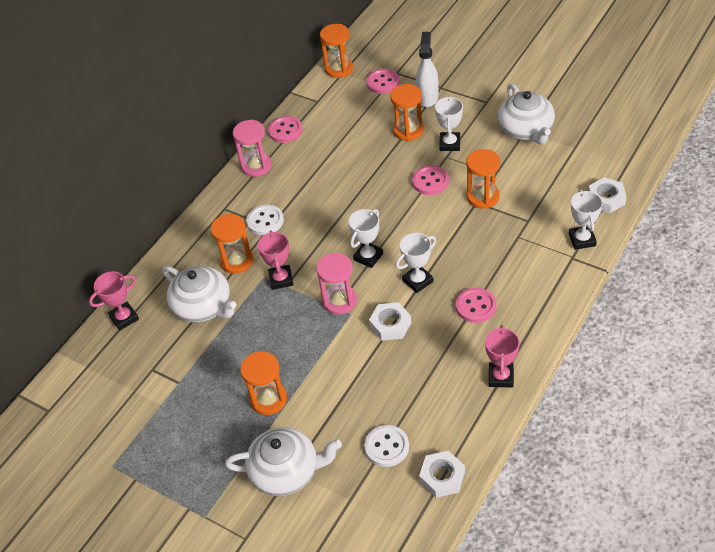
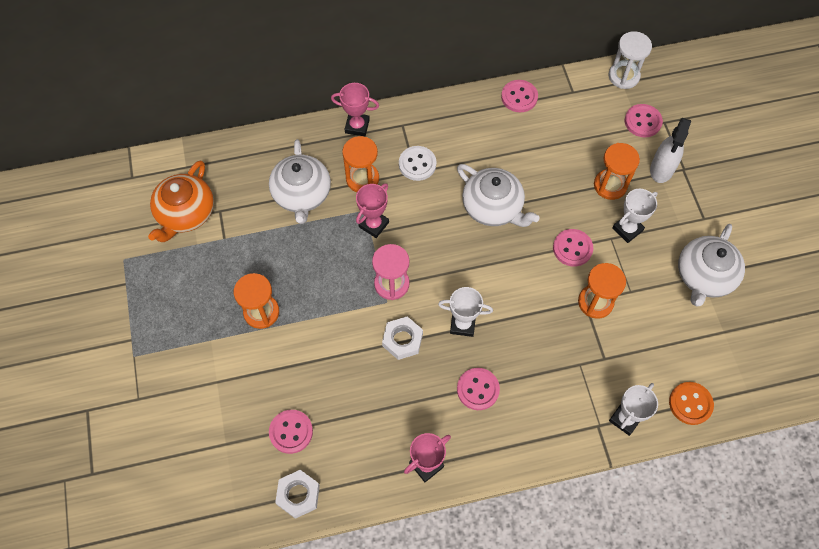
camera: 40 degrees right, 15 degrees up
pink trophy [89,271,139,331] -> pink trophy moved to [331,83,379,136]
white teapot [225,427,342,496] -> white teapot moved to [457,164,540,227]
pink hourglass [233,120,272,177] -> none
orange hourglass [320,24,353,78] -> white hourglass [608,31,652,89]
white trophy [349,209,383,268] -> none
white button [364,425,409,467] -> pink button [269,410,313,454]
white spray bottle [416,32,438,107] -> white spray bottle turned 150 degrees clockwise [650,118,691,183]
white nut [588,177,626,213] -> orange button [669,382,714,425]
none -> orange teapot [148,160,214,242]

